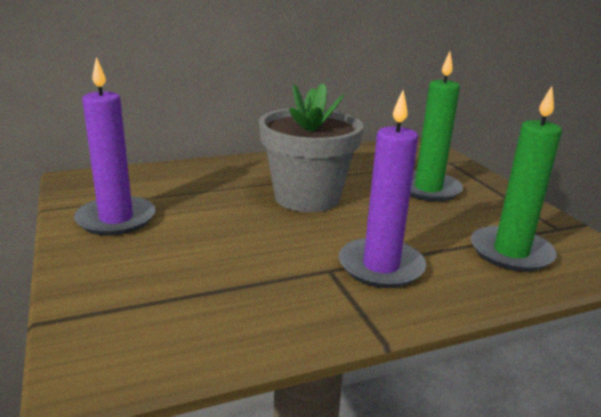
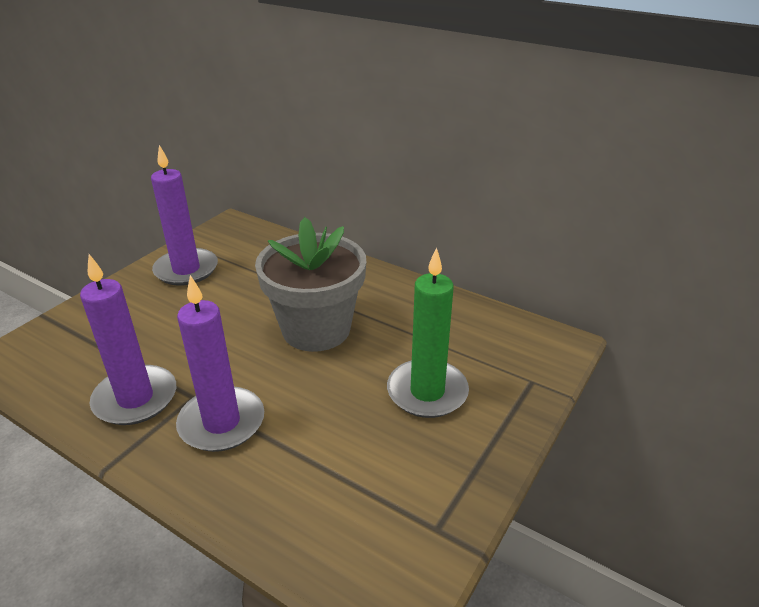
camera: 55 degrees right, 10 degrees up
green candle [471,86,562,272] -> none
none -> purple candle [80,254,176,425]

